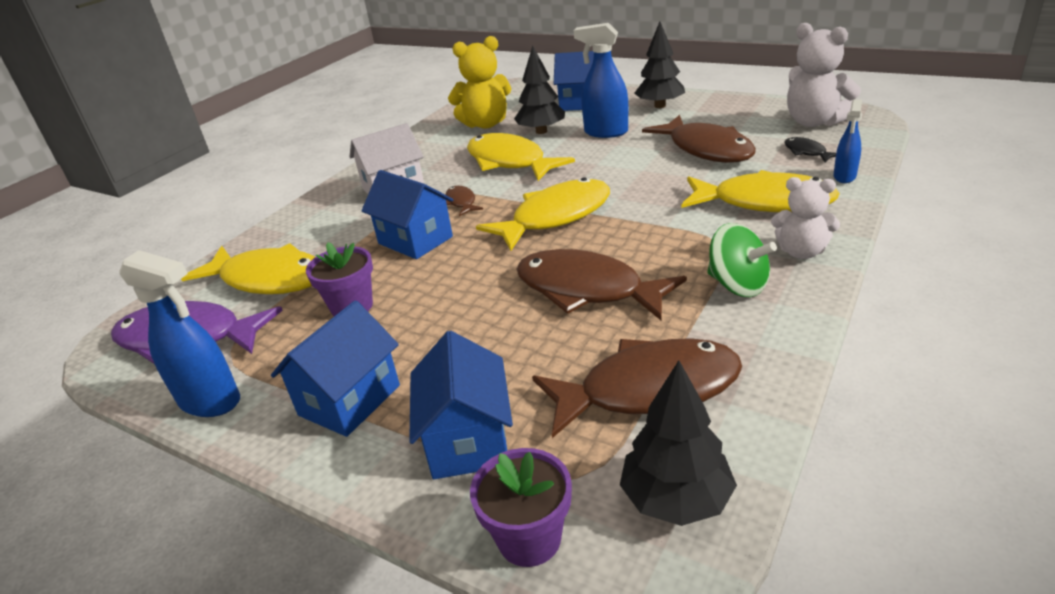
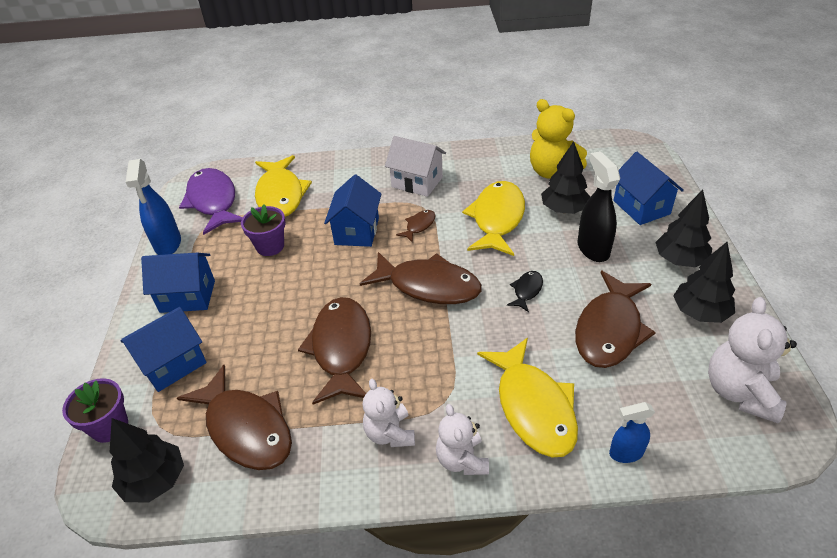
camera: 55 degrees right, 10 degrees up
yellow fish [476,177,610,251] -> brown fish [360,252,482,304]
blue spray bottle [574,23,628,138] -> black spray bottle [578,151,620,262]
green spinning top [707,223,777,297] -> white teddy bear [363,379,415,447]
black fish [784,137,836,162] -> black fish moved to [507,271,543,312]
none -> black tree [673,242,735,323]

